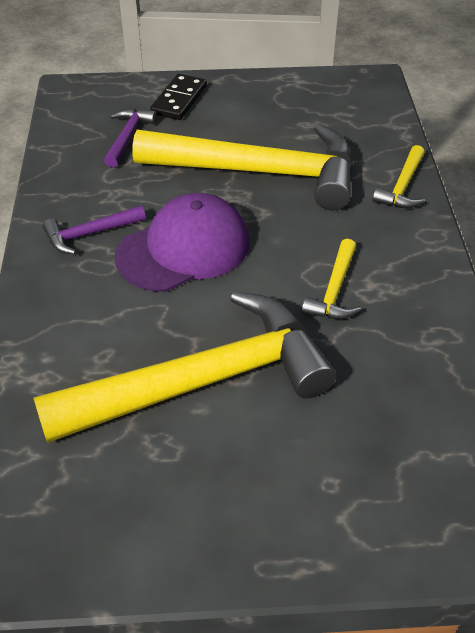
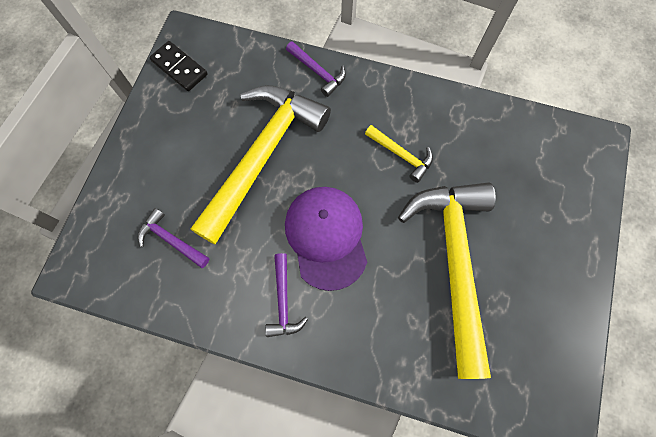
camera: 70 degrees left, 25 degrees up
black domino [150,74,207,120] -> black domino moved to [150,41,207,91]
yellow hammer [372,145,425,208] -> purple hammer [286,41,346,97]

